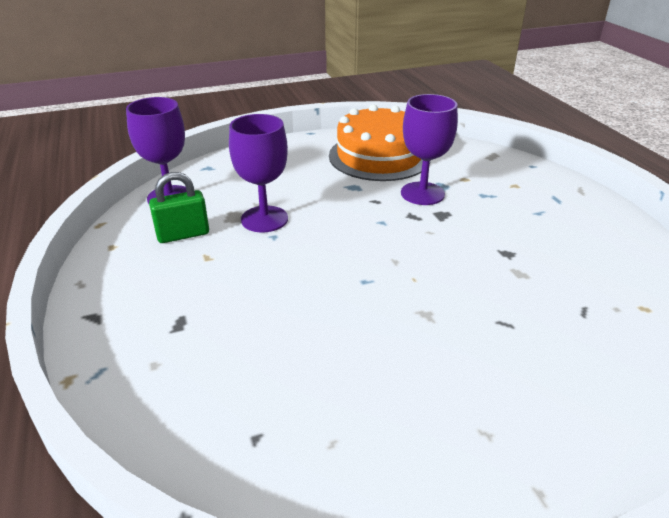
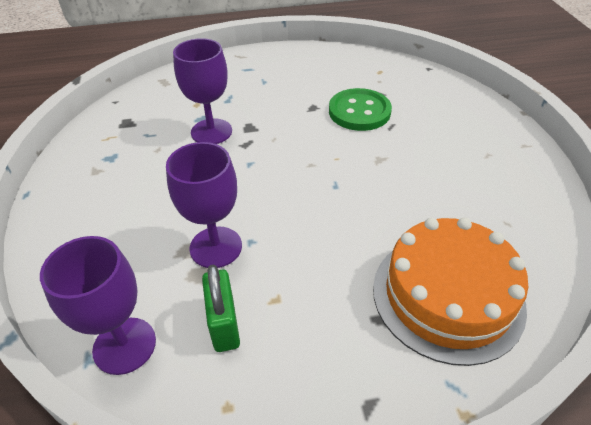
camera: 80 degrees left, 10 degrees up
orange cake [329,104,431,181] -> orange cake moved to [373,217,528,366]
none -> green button [329,88,392,131]

